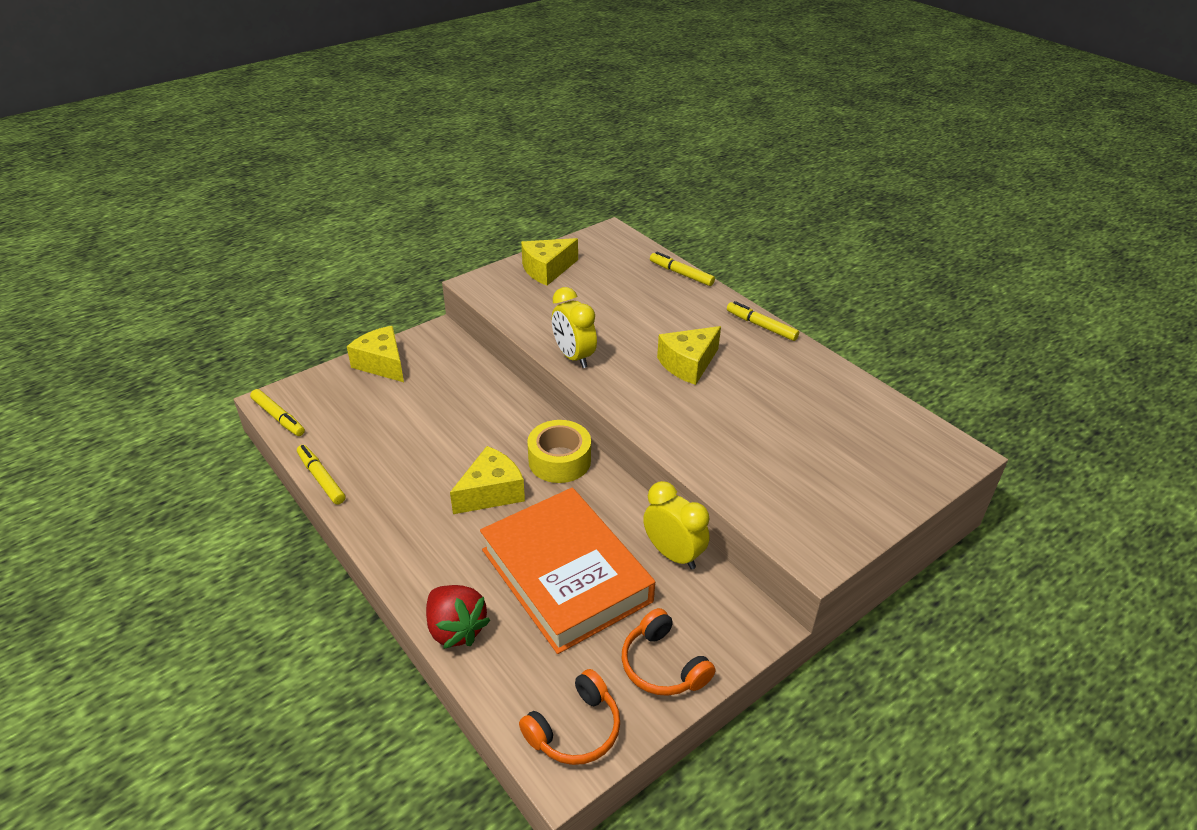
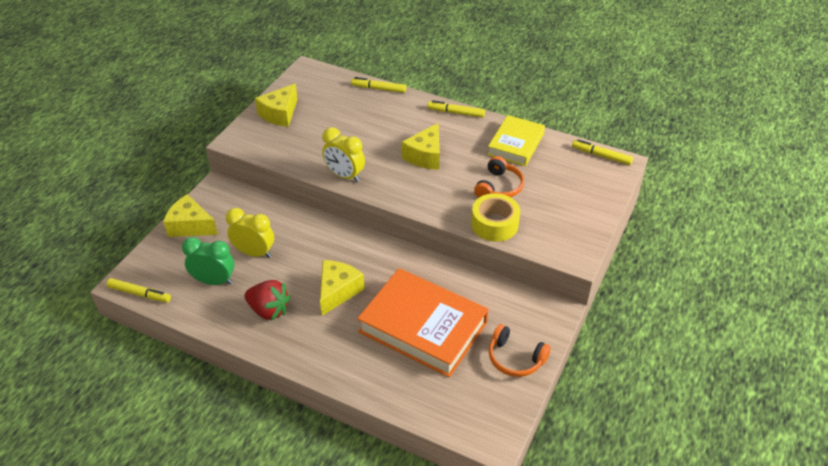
camera: 25 degrees left, 5 degrees up
yellow marker [297,445,346,505] -> yellow marker moved to [572,139,633,165]
red strawberry [426,585,491,649] -> red strawberry moved to [244,280,291,321]
orange headphones [519,669,620,765] -> orange headphones moved to [474,156,524,198]
yellow tape [527,420,591,483] -> yellow tape moved to [471,193,520,242]
yellow clock [643,481,710,570] -> yellow clock moved to [226,208,274,258]
none -> green clock [182,237,234,285]
none -> yellow book [487,115,545,166]

